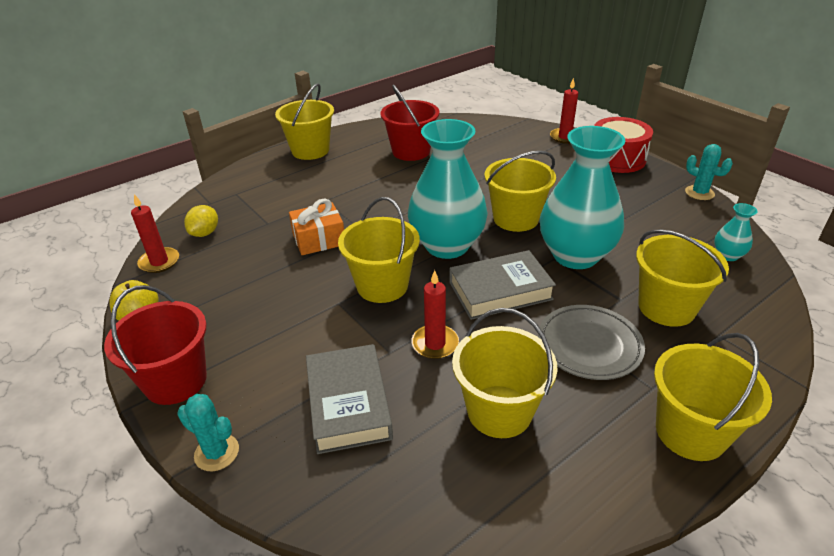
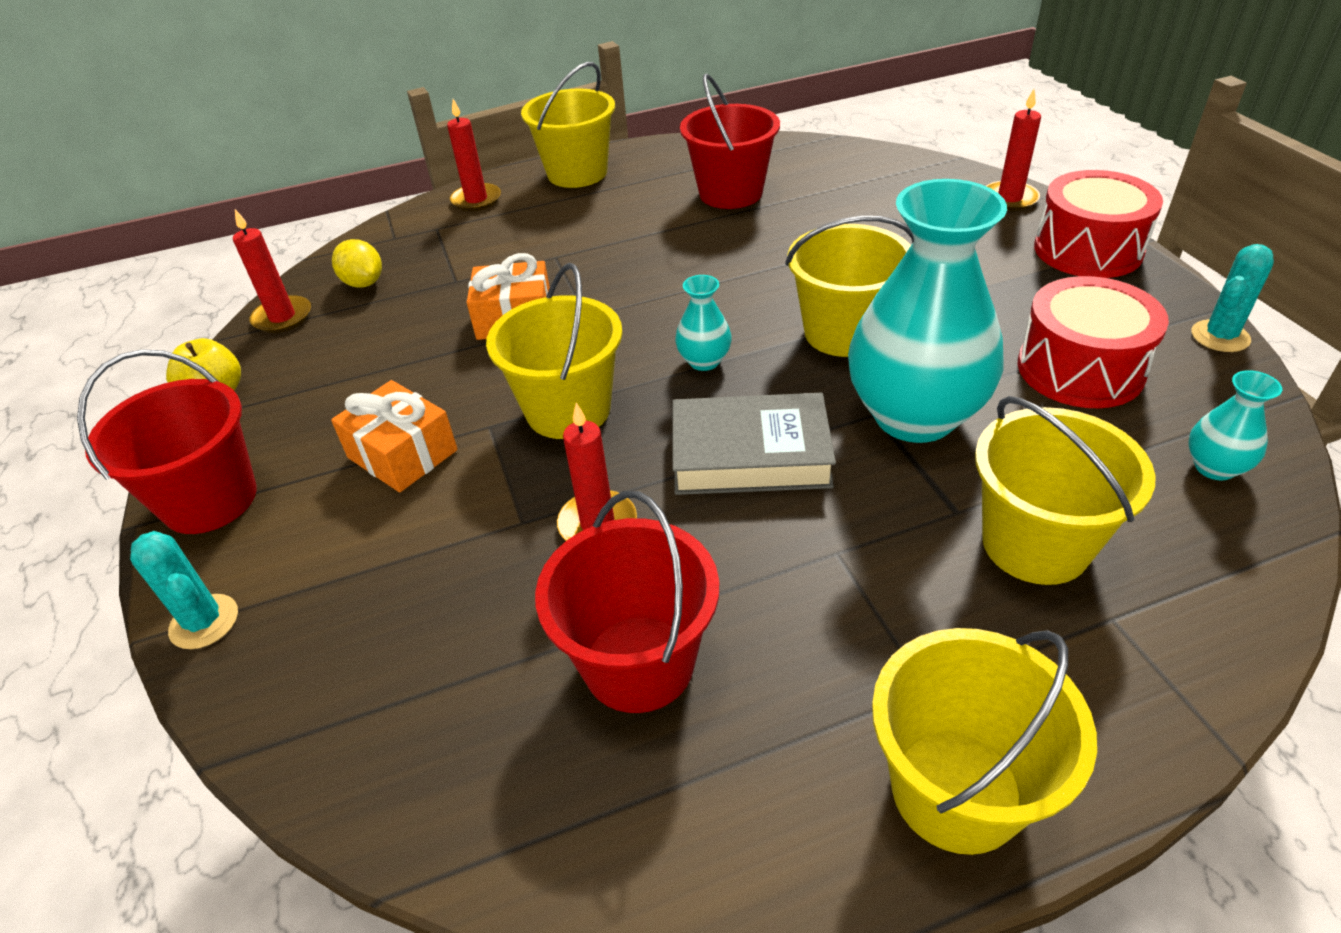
camera: 20 degrees right, 5 degrees up
yellow lemon [184,205,218,237] -> yellow lemon turned 75 degrees counterclockwise [332,239,382,288]
grey book [306,344,393,454] -> none
turquoise vase [408,119,488,259] -> turquoise vase [675,275,732,371], size x0.42
yellow bucket [452,308,557,438] -> red bucket [535,491,719,713]
grey plate [538,305,645,380] -> none
turquoise cactus [685,144,733,200] -> turquoise cactus turned 75 degrees clockwise [1192,244,1274,352]
none -> orange gift [331,380,458,492]
none -> red candle [447,99,501,211]
none -> red drum [1018,276,1169,408]

